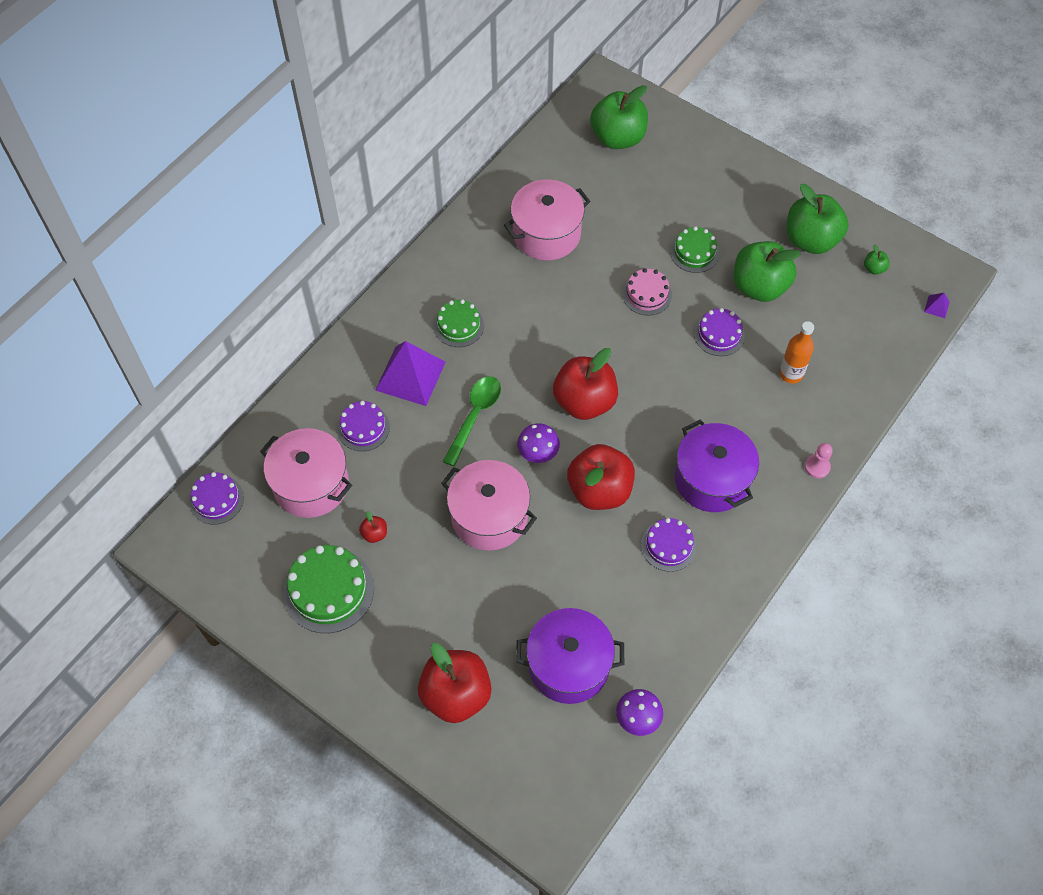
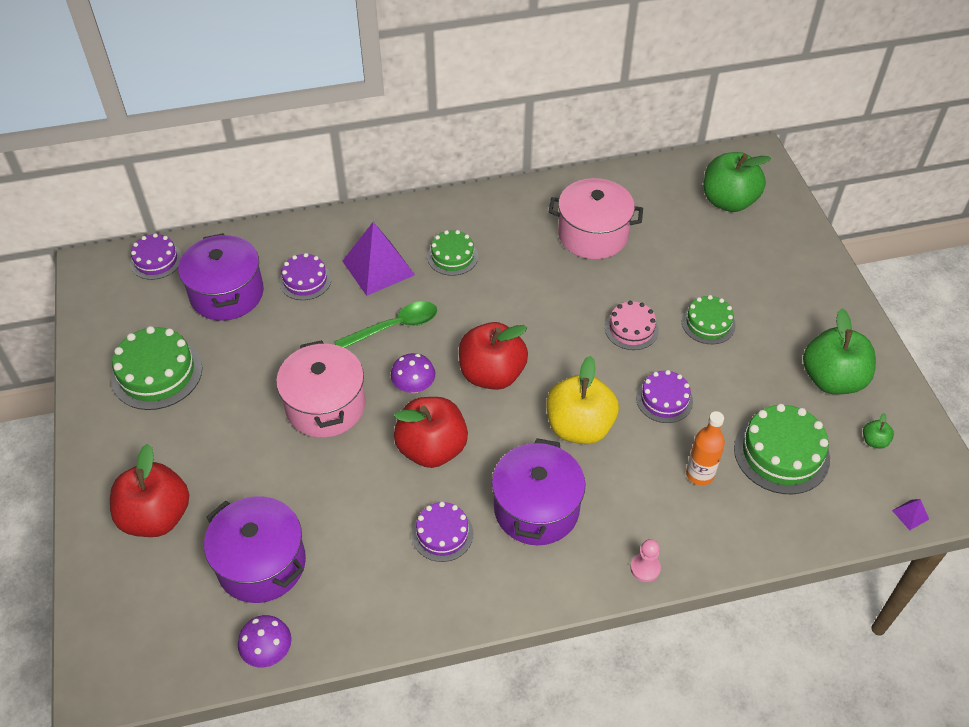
camera: 40 degrees right, 10 degrees down
pink pot [260,428,352,518] -> purple pot [178,233,264,321]
red apple [359,511,387,543] -> none
green apple [734,241,801,302] -> none
none -> yellow apple [547,356,619,444]
none -> green cake [734,404,830,494]

